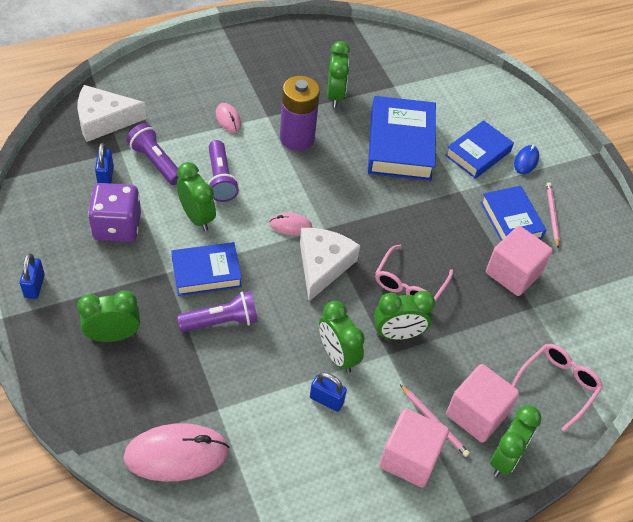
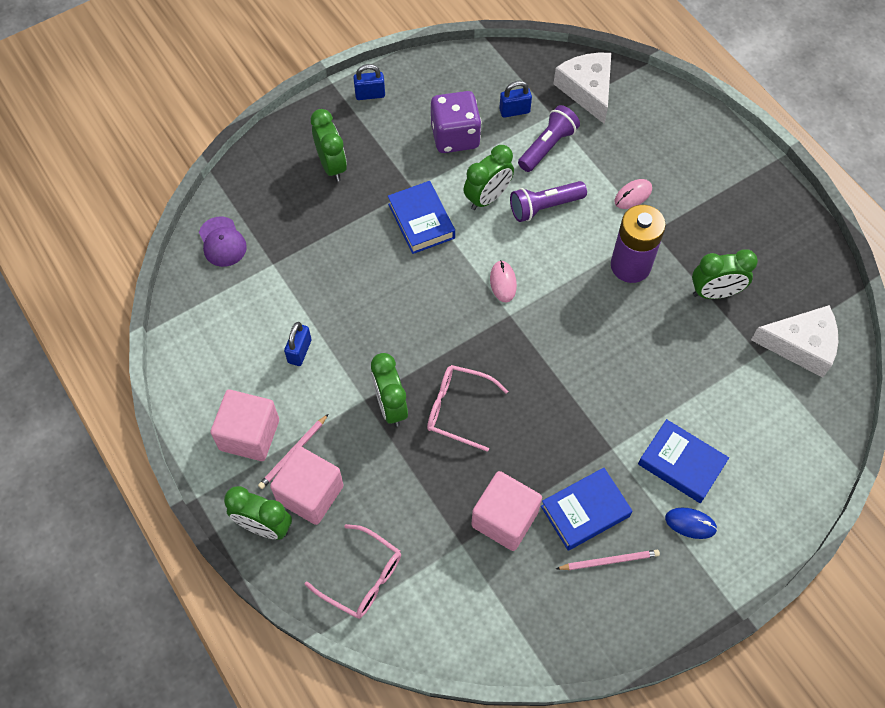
camera: 85 degrees right, 10 degrees up
pink mouse [123,423,229,481] -> purple cap [199,217,247,267]
purple flashlight [177,291,258,332] -> none
white cheese [300,228,360,301] -> white cheese moved to [751,305,838,378]
green clock [319,301,365,373] -> none
blue book [368,96,436,181] -> none

